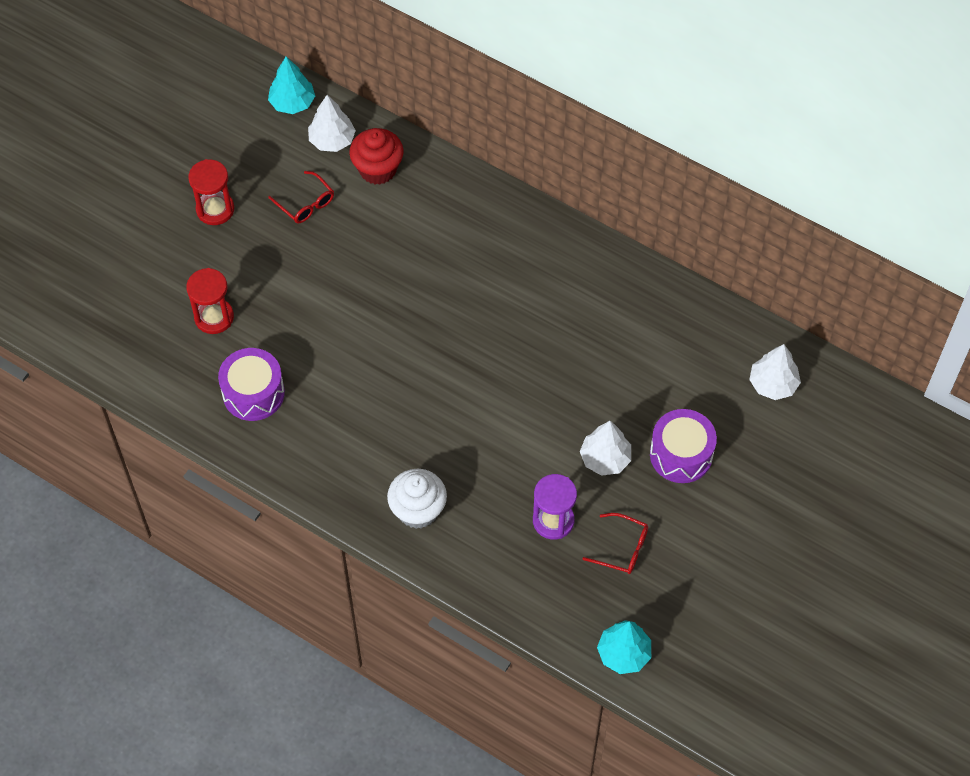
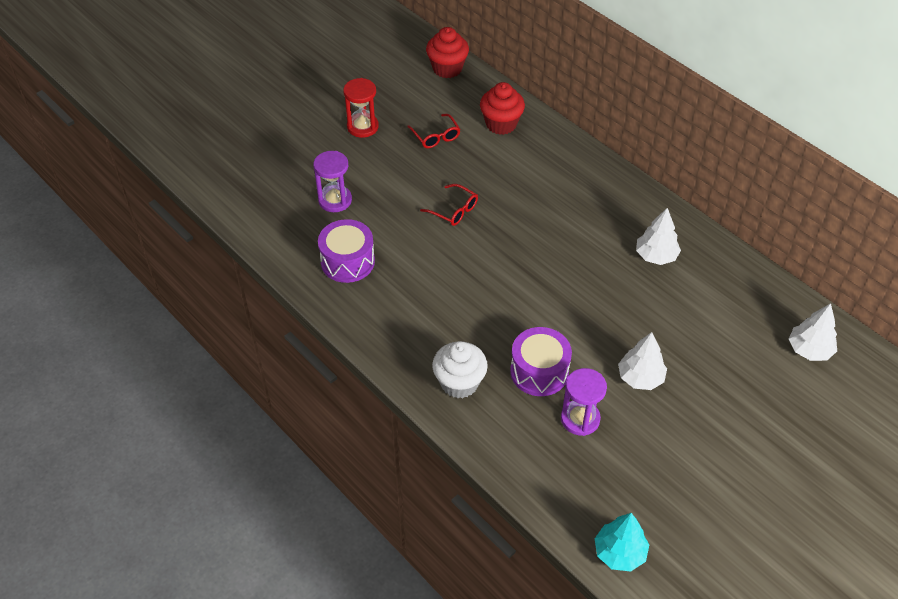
camera: 15 degrees right, 10 degrees down
red hourglass [186,268,234,334] -> purple hourglass [313,151,352,212]
turquoise tree [268,57,315,114] -> red cupcake [426,27,469,78]
white tree [308,95,356,152] -> white tree moved to [636,208,681,265]
red glasses [582,513,648,574] -> red glasses moved to [420,184,478,226]
purple drum [650,409,717,483] -> purple drum moved to [510,327,572,396]

